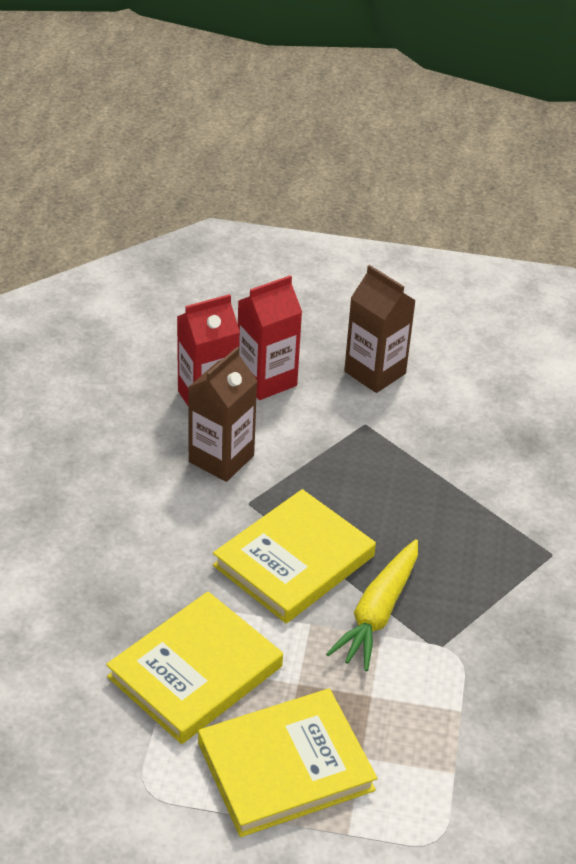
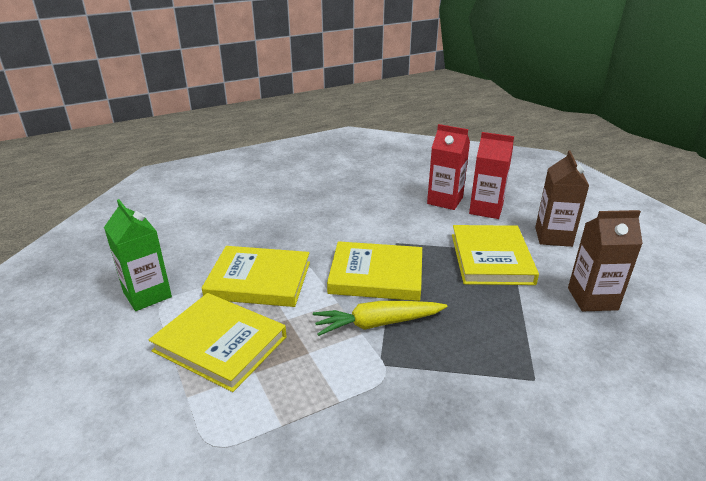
camera: 55 degrees right, 10 degrees down
brown carton [188,347,257,482] -> brown carton moved to [568,210,643,311]
none -> green carton [104,199,172,311]
none -> yellow book [452,225,539,285]

